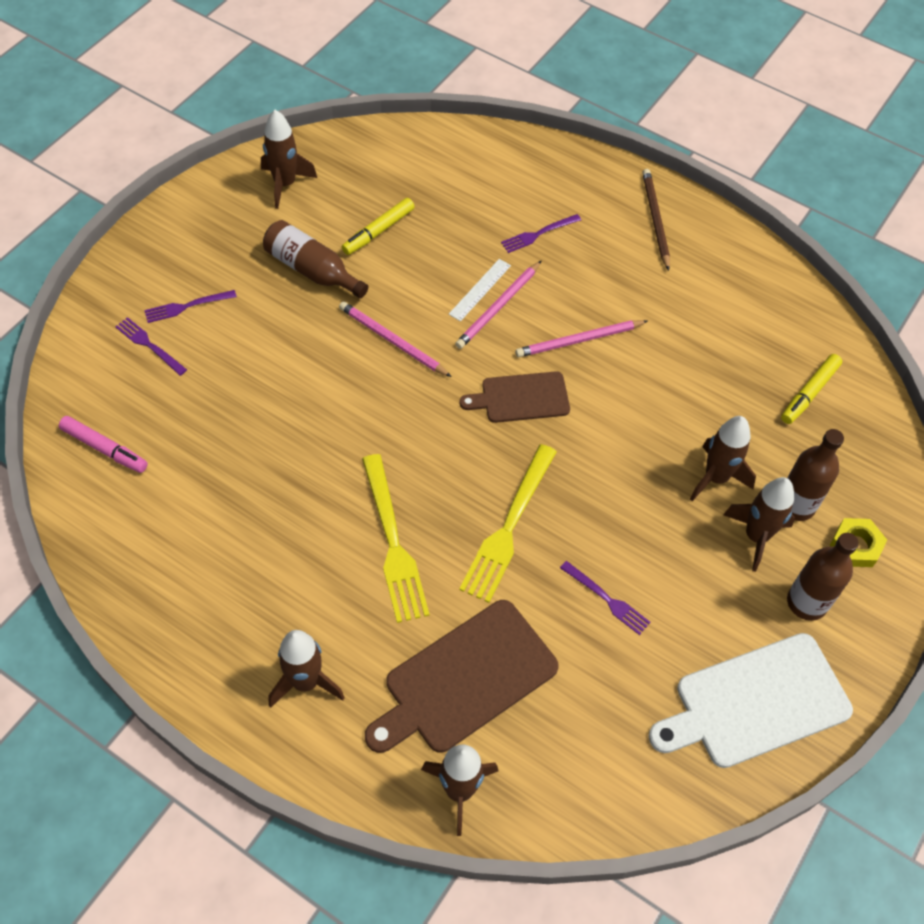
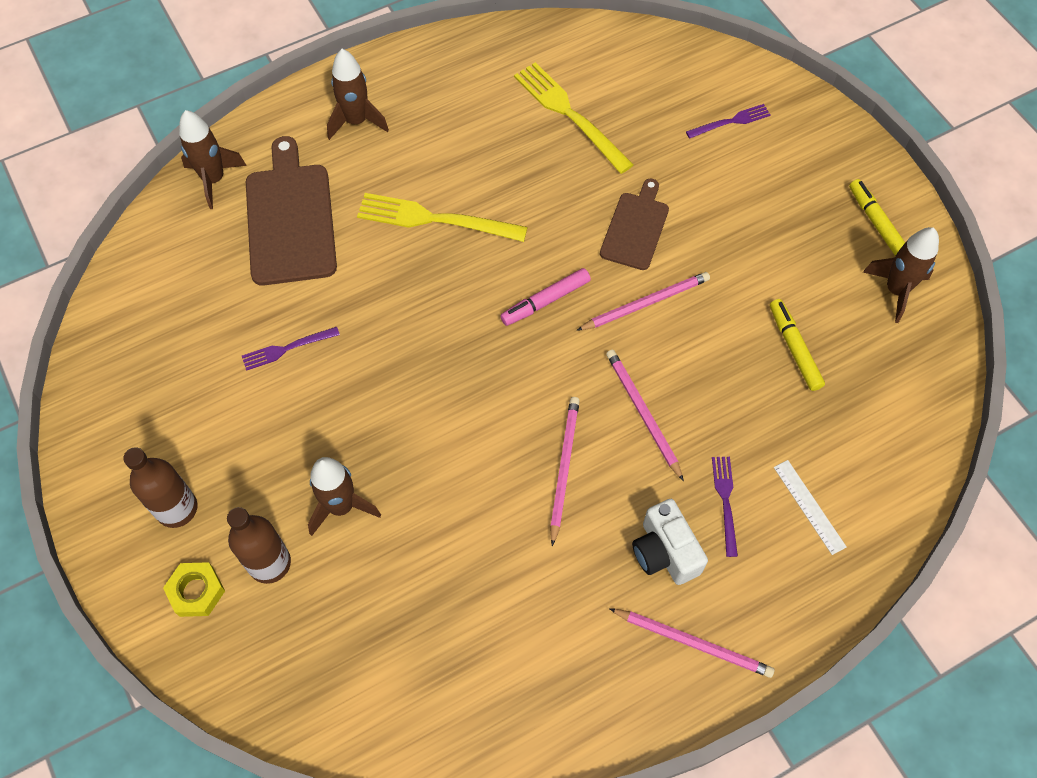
camera: 120 degrees right, 5 degrees up
pink marker [59,416,148,473] -> pink marker moved to [500,268,591,326]
purple fork [144,290,237,323] -> none
brown bottle [263,220,368,298] -> none
white ruler [449,259,511,321] -> white ruler moved to [774,460,846,555]
brown cutting board [459,371,570,423] -> brown cutting board moved to [600,178,669,270]
yellow fork [459,444,557,603] -> yellow fork moved to [514,62,634,174]
brown pencil [642,169,670,271] -> pink pencil [609,608,775,678]
white cutting board [649,633,853,768] -> none
brown rocket [723,477,795,572] -> none
yellow marker [781,354,842,424] -> yellow marker moved to [849,179,905,256]
none -> white camera [632,499,708,585]

